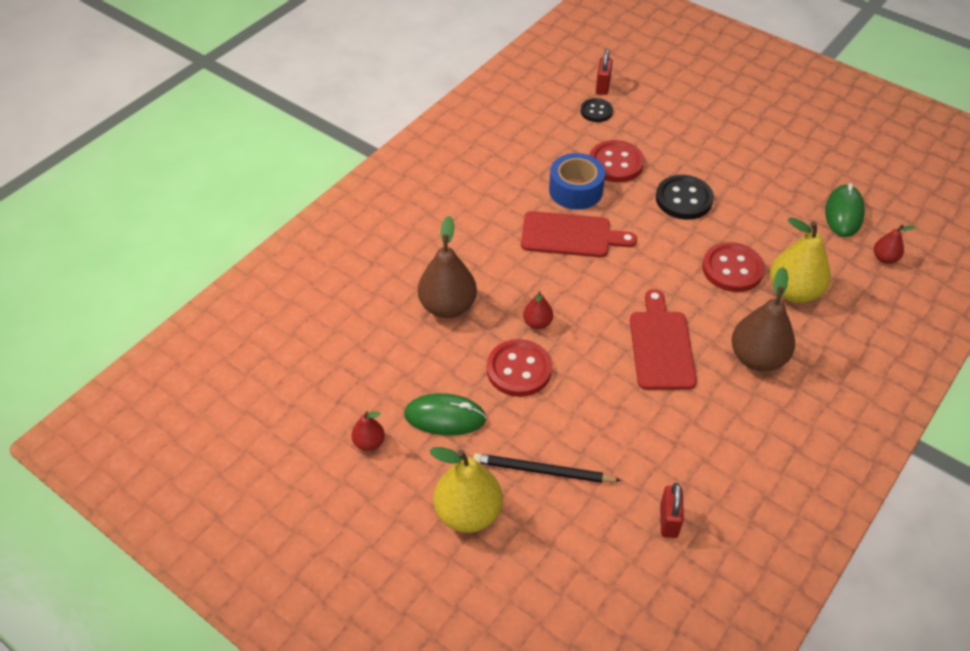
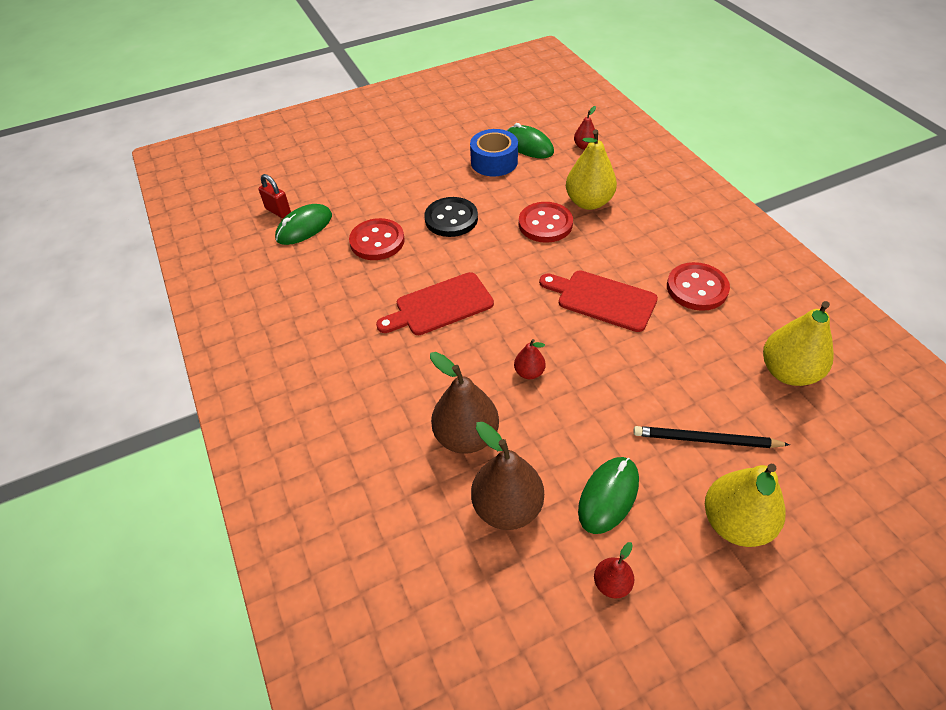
camera: 60 degrees left, 0 degrees up
black pencil [473,453,621,483] -> black pencil turned 60 degrees clockwise [633,426,790,448]
red button [487,339,552,397] -> red button moved to [667,262,730,311]
red cutting board [521,211,637,257] -> red cutting board turned 150 degrees counterclockwise [376,272,494,335]
blue tape [549,153,605,210] -> blue tape moved to [470,129,518,176]
black button [581,98,613,122] -> green mouse [275,204,332,245]
red padlock [660,483,684,538] -> yellow pear [763,301,834,386]
brown pear [731,267,795,371] -> brown pear moved to [471,422,544,530]

